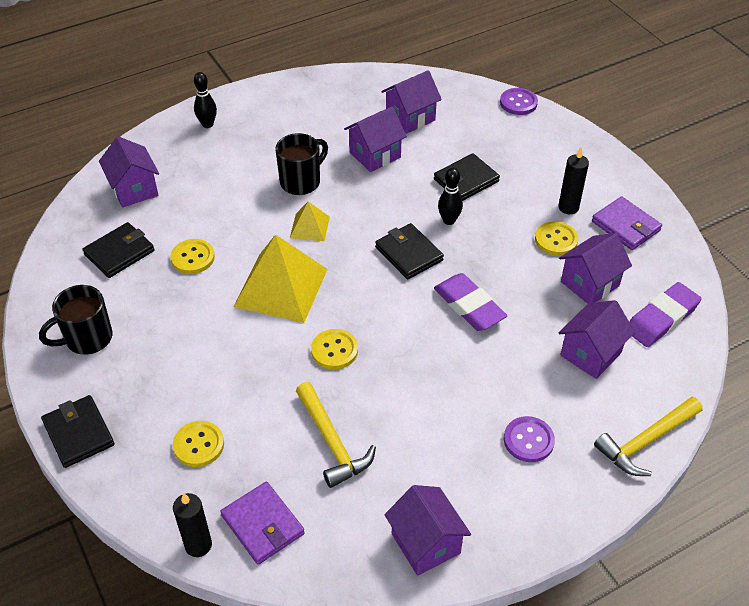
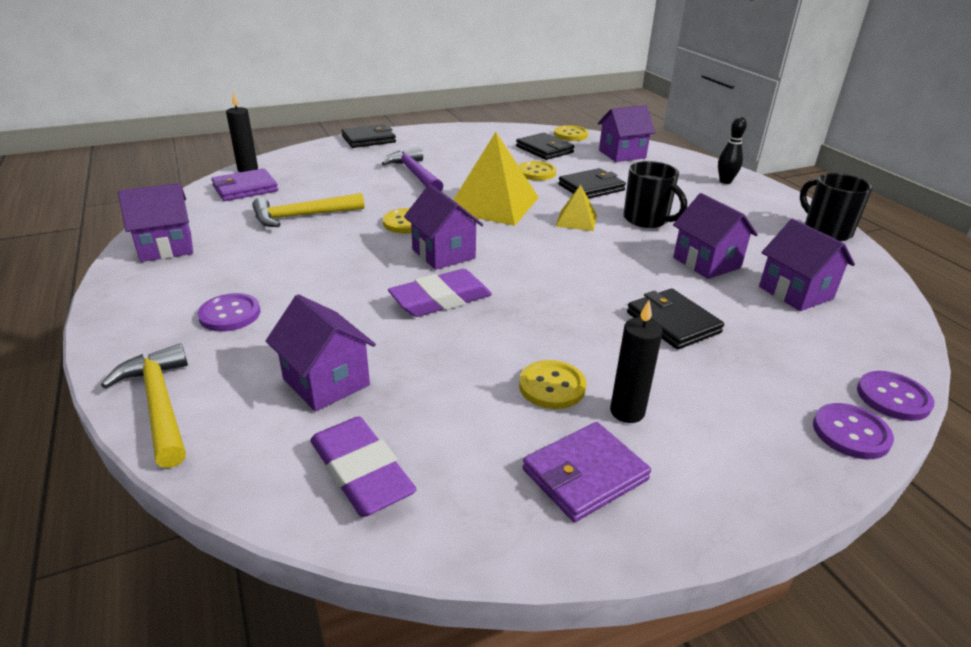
camera: 95 degrees right, 15 degrees down
black mug [39,285,113,355] -> black mug moved to [800,173,873,241]
yellow button [173,421,224,467] -> yellow button moved to [554,125,588,141]
black wallet [375,223,444,279] -> black wallet moved to [558,168,626,199]
black bowling pin [438,168,463,225] -> none
purple house [559,233,632,304] -> purple house moved to [404,184,483,270]
none -> purple hammer [381,147,443,191]
none -> purple button [813,403,894,459]

